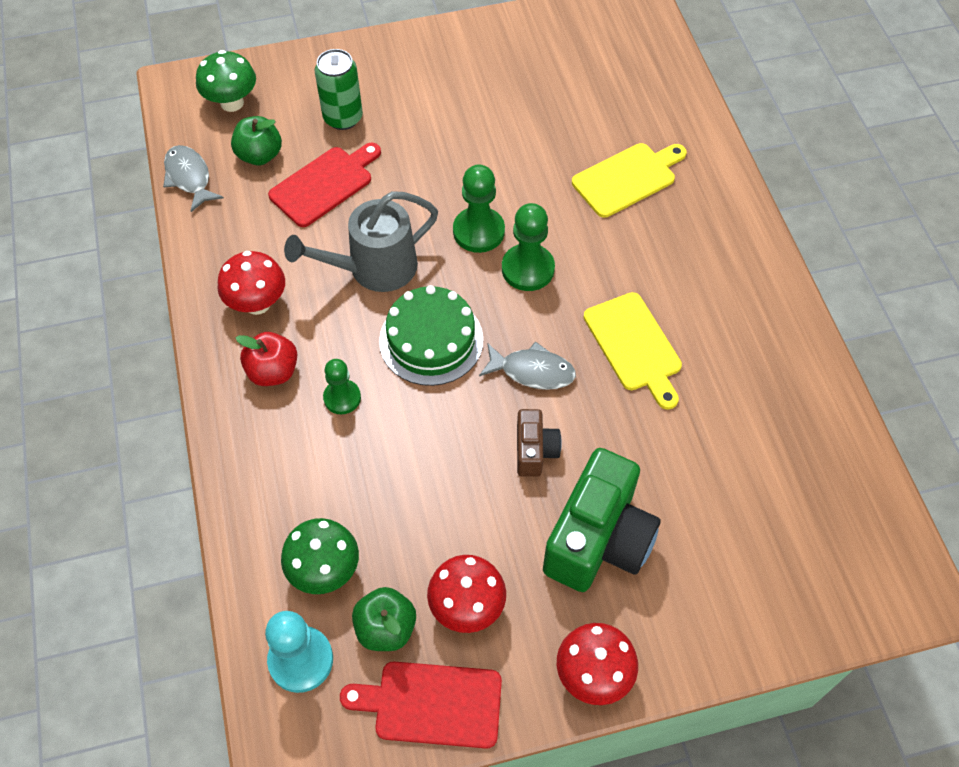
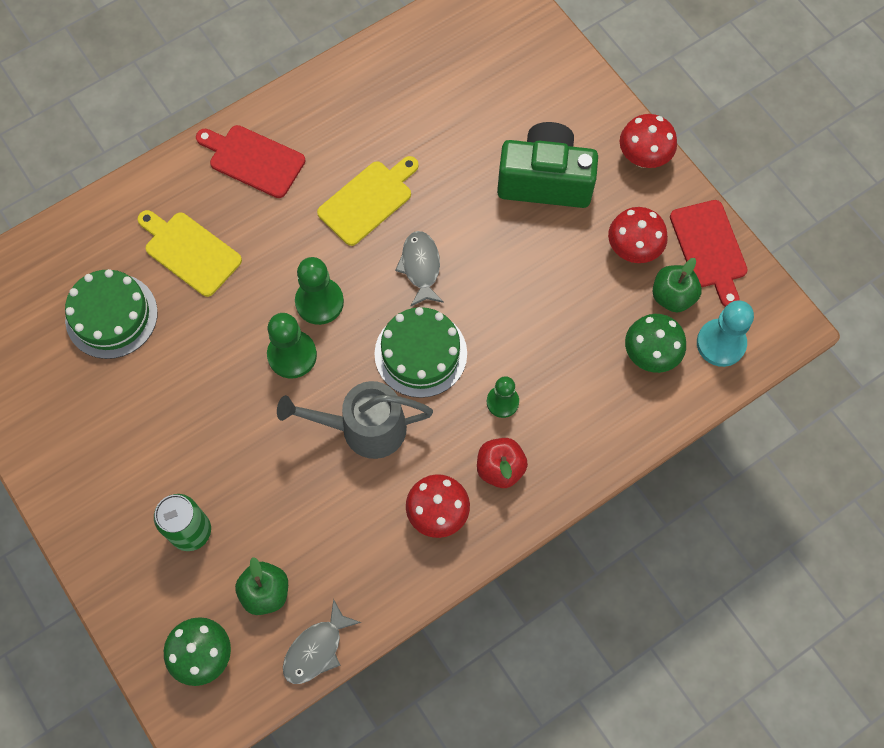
camera: 110 degrees left, 10 degrees up
red cutting board [268,143,381,227] -> red cutting board moved to [196,125,305,198]
grey watering can [284,191,438,292] -> grey watering can turned 135 degrees clockwise [277,381,433,459]
brown camera [517,409,562,477] -> none
none -> green cake [65,269,158,359]

